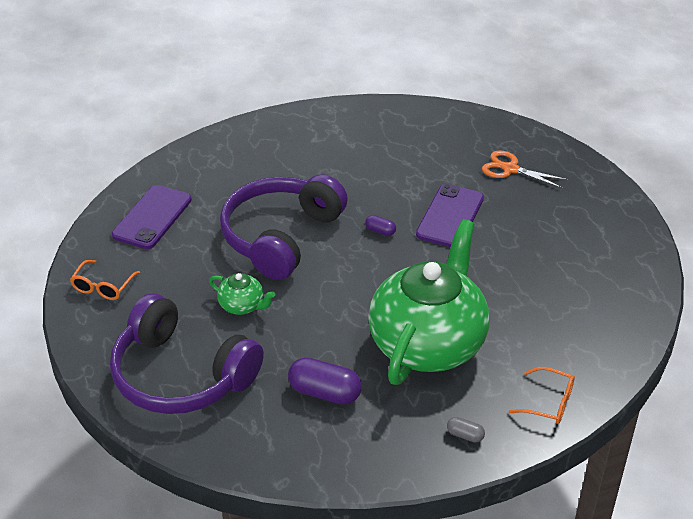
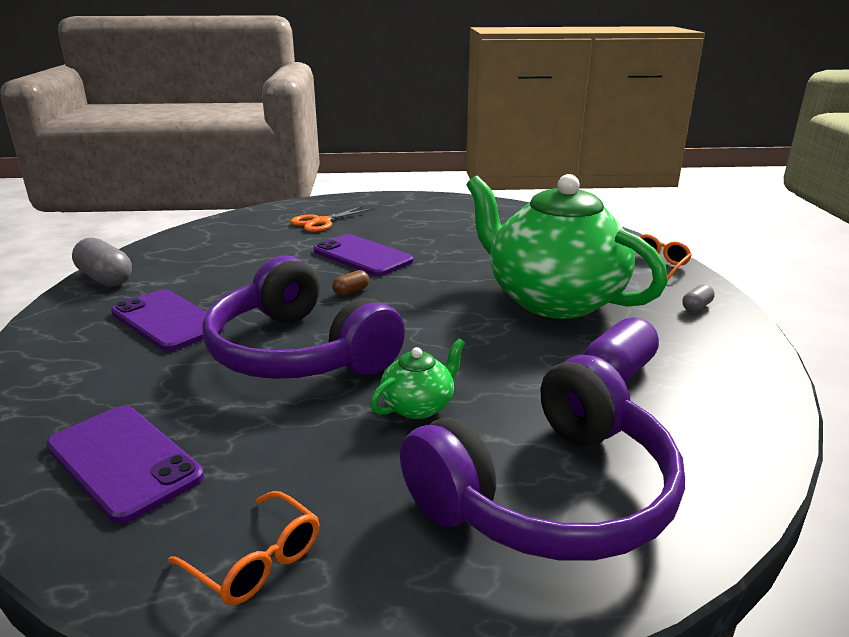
camera: 70 degrees left, 15 degrees down
purple capsule [365,215,396,236] -> brown capsule [332,270,369,296]
none -> grey capsule [72,238,132,287]
none -> purple phone [111,289,225,351]

